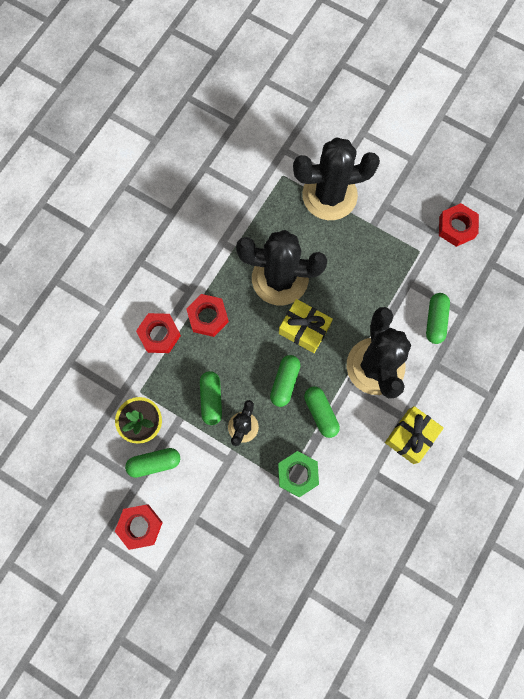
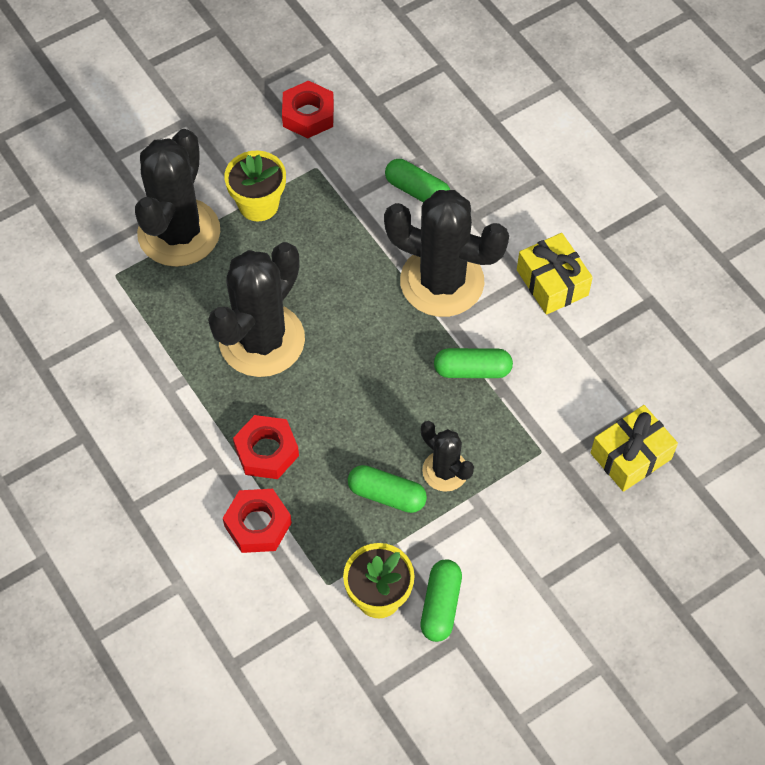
camera: 65 degrees left, 15 degrees down
red nut [115,505,163,550] -> none
green capsule [270,355,300,407] -> none
green nut [278,451,319,497] -> none
yellow gift [279,299,333,353] -> yellow gift moved to [591,405,678,492]
none -> yellow flower pot [224,151,286,221]

